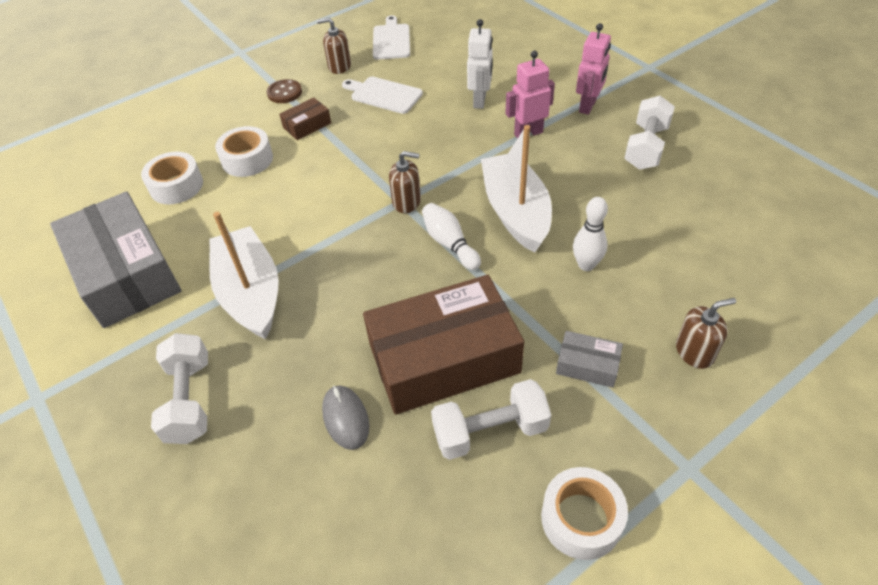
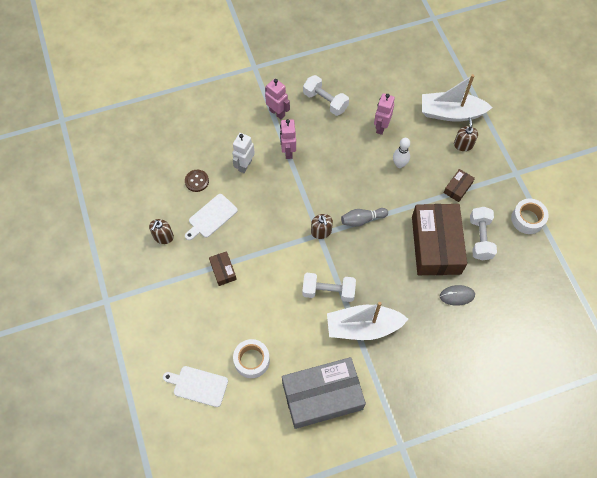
camera: 75 degrees left, 15 degrees up
white dumbbell [151,333,208,444] -> white dumbbell moved to [302,273,356,302]
white tape [215,126,273,177] -> none
brown button [267,79,302,103] -> brown button moved to [185,170,209,192]
white cutting board [373,15,410,60] -> white cutting board moved to [163,366,228,407]
brown soap dispenser [389,151,421,213] -> brown soap dispenser turned 135 degrees clockwise [311,214,333,239]
white bowling pin [422,203,481,270] -> grey bowling pin [341,208,388,227]
white robot [467,19,493,109] -> white robot turned 90 degrees counterclockwise [232,133,255,173]
white boat [481,125,552,253] -> white boat moved to [422,74,493,122]
grey box [556,331,623,388] -> brown box [444,169,475,202]
none -> pink robot [374,93,395,135]

